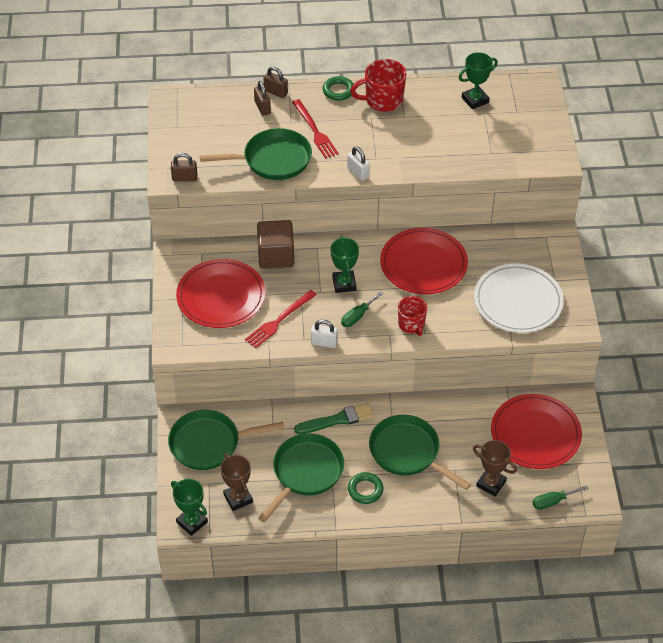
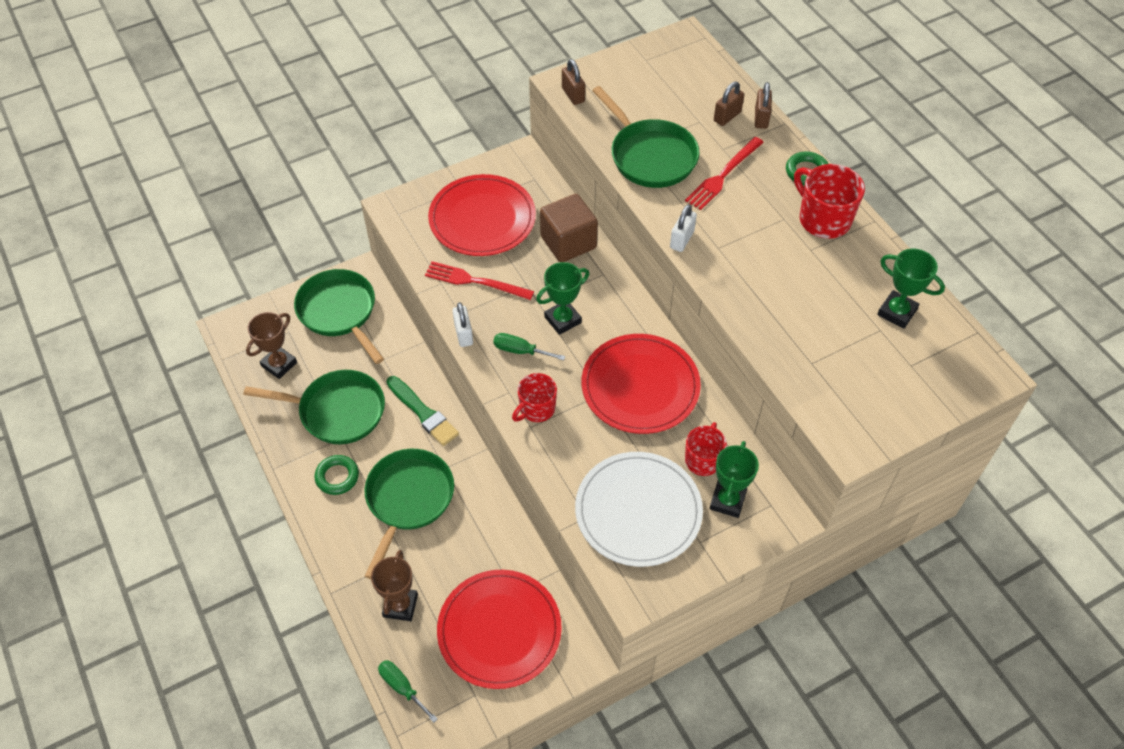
camera: 65 degrees right, 5 degrees up
green trophy [171,479,208,536] -> green trophy moved to [710,441,759,518]
none -> red mug [685,422,727,476]

